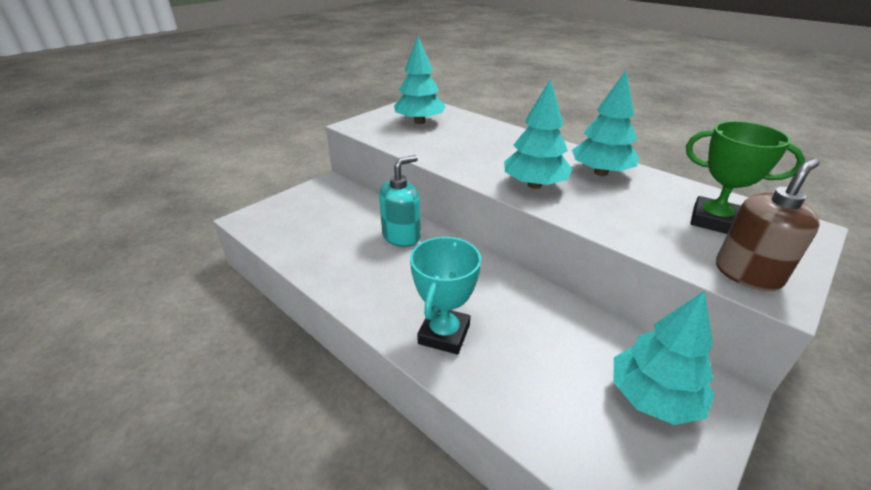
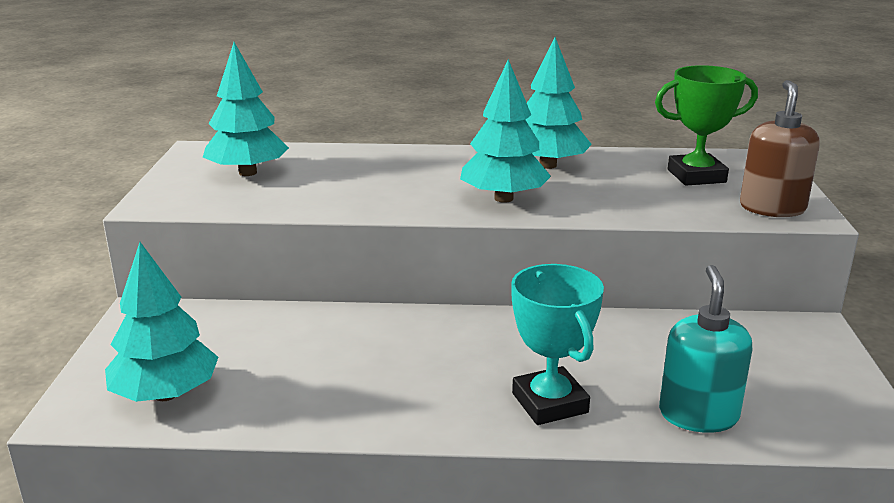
camera: 40 degrees left, 10 degrees down
turquoise soap dispenser [379,155,421,247] -> turquoise soap dispenser moved to [659,265,752,433]
turquoise tree [613,291,715,425] -> turquoise tree moved to [105,242,218,402]

